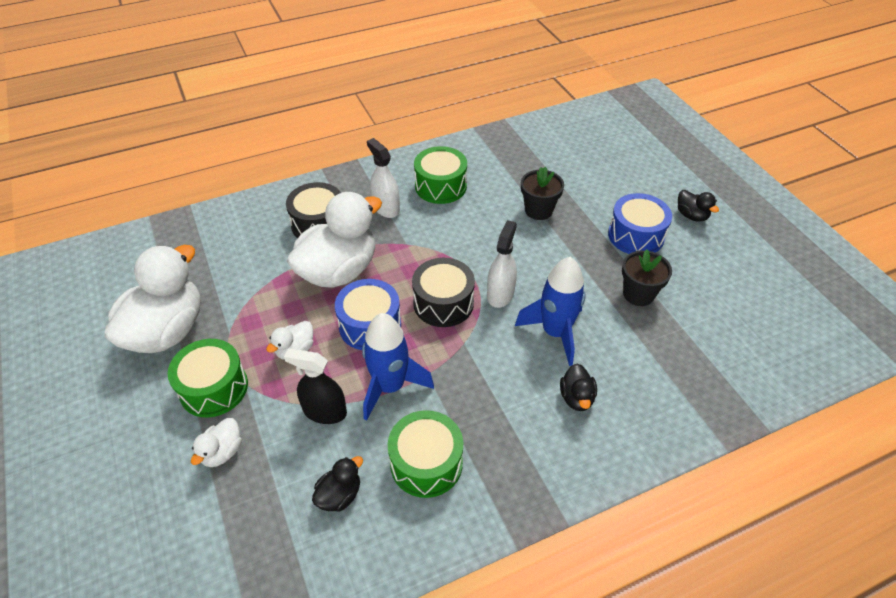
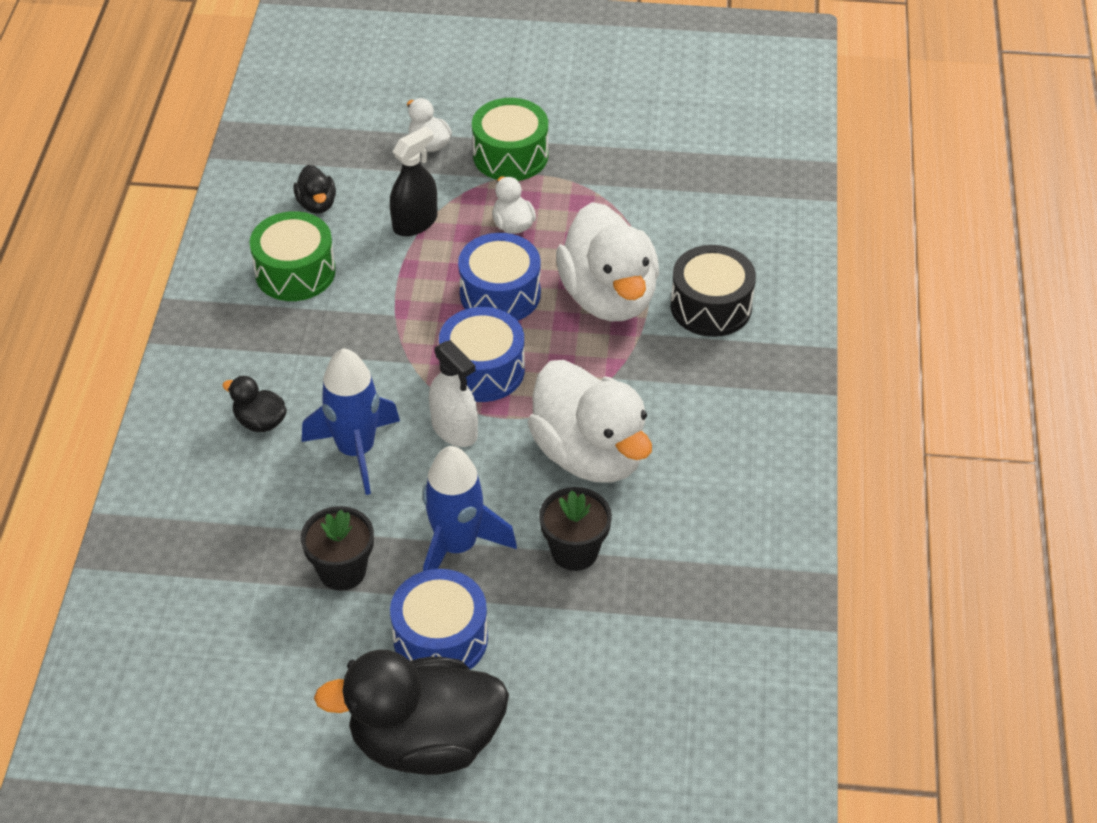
camera: 120 degrees right, 0 degrees up
white duck [105,245,200,353] -> white duck moved to [528,360,652,482]
blue rocket [362,313,434,421] -> blue rocket moved to [423,446,517,571]
white spray bottle [367,138,400,218] -> none
black drum [412,258,475,327] -> blue drum [439,307,525,402]
green drum [414,146,467,204] -> none
black duck [678,190,719,222] -> black duck [314,649,509,775], size x2.28

